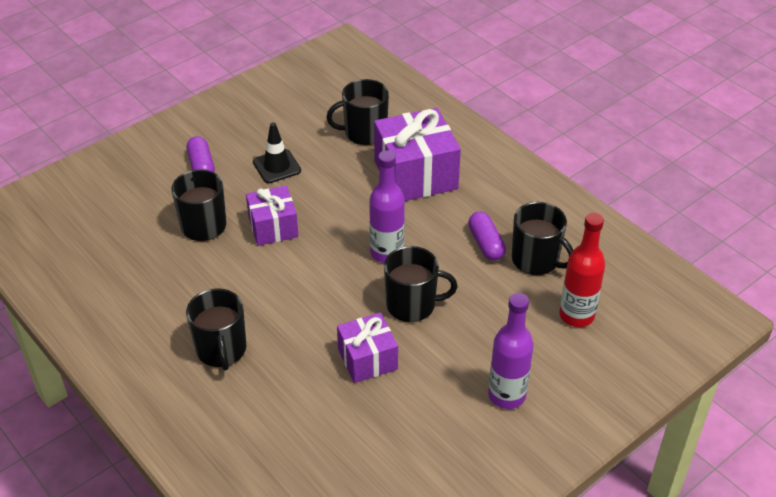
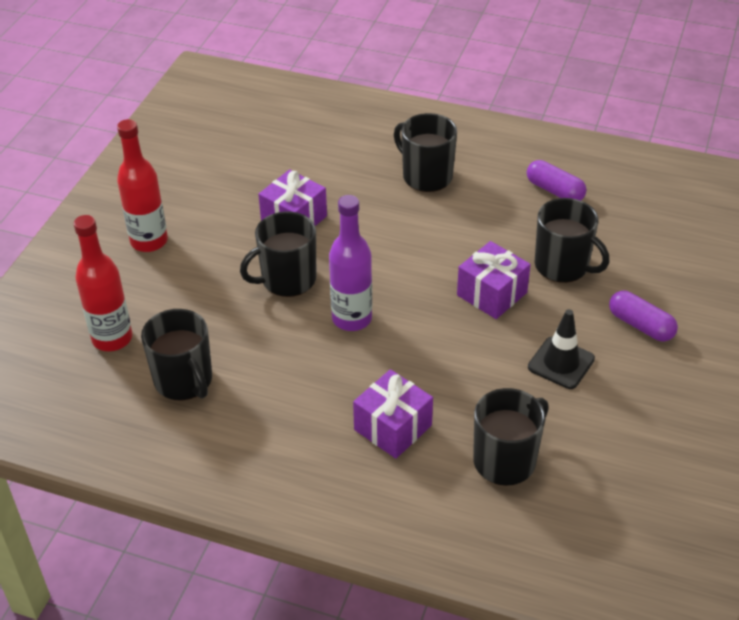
camera: 150 degrees right, 0 degrees up
purple gift [374,108,461,201] -> purple gift [353,369,433,459], size x0.60
purple capsule [468,211,506,261] -> purple capsule moved to [527,160,587,201]
purple bottle [488,293,533,409] -> red bottle [117,119,168,252]
black mug [512,202,573,275] -> black mug turned 135 degrees counterclockwise [141,309,212,401]

